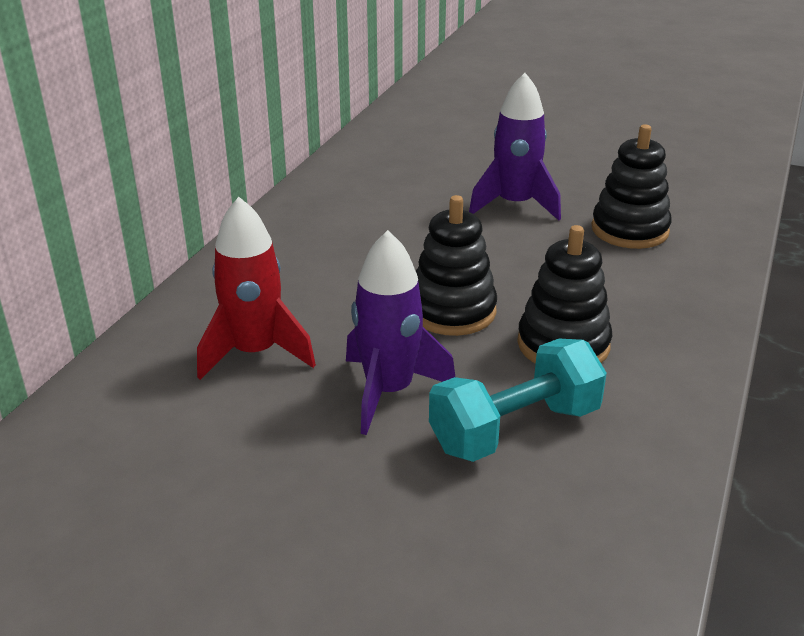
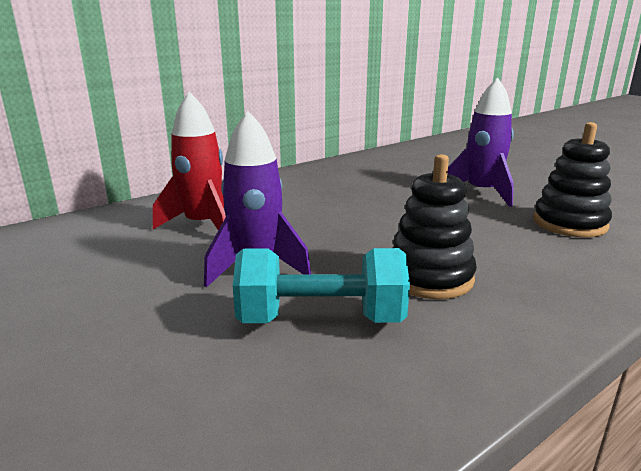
camera: 30 degrees right, 10 degrees down
black stacking toy [416,195,497,336] -> none

